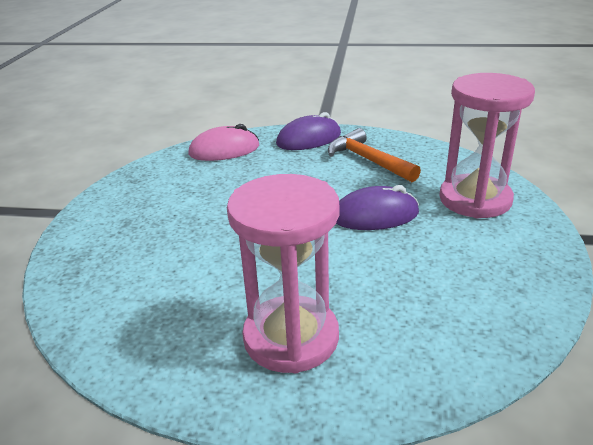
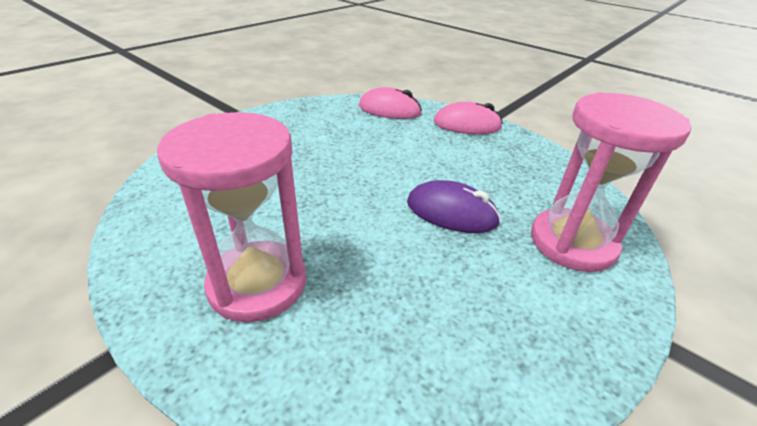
camera: 30 degrees right, 5 degrees up
purple mouse [276,112,341,150] -> pink mouse [433,102,503,134]
orange hammer [328,128,421,182] -> none

